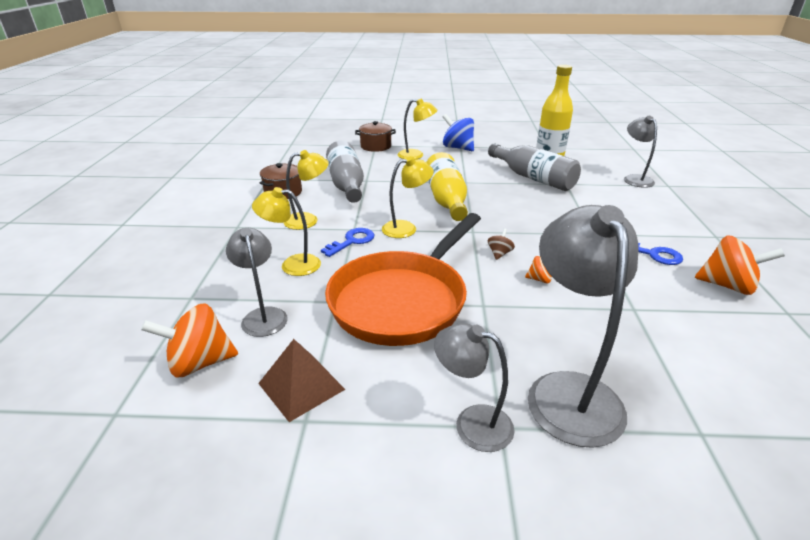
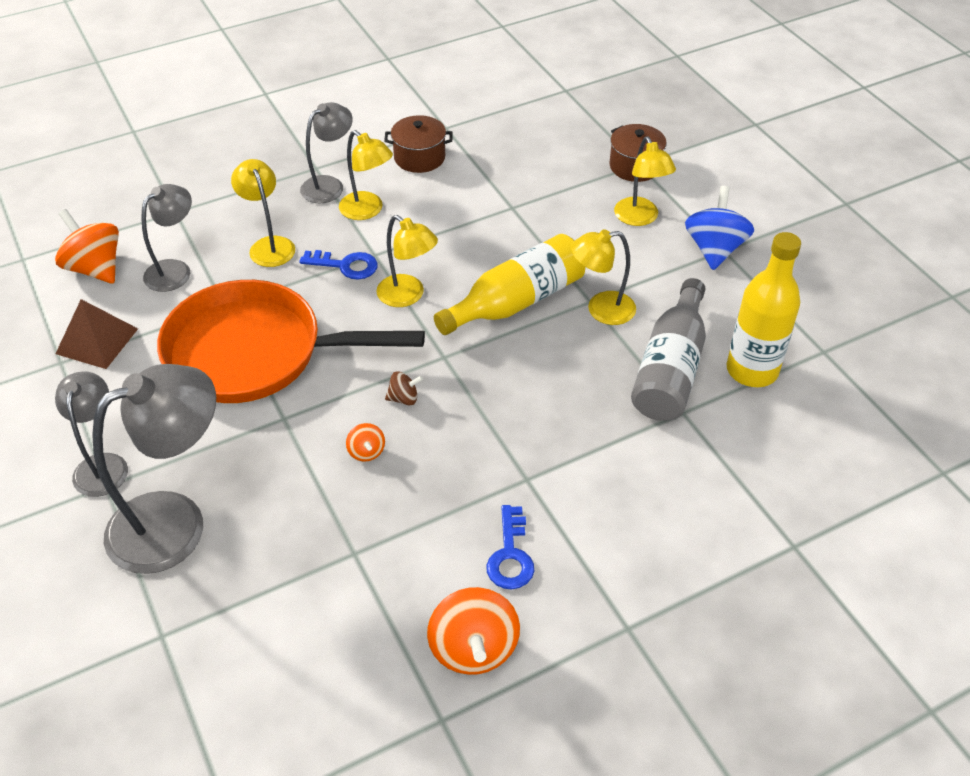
camera: 60 degrees right, 15 degrees up
grey bottle [326,141,364,203] -> none
grey lamp [624,116,657,188] -> grey lamp moved to [300,102,353,203]
none -> yellow lamp [571,229,636,325]

